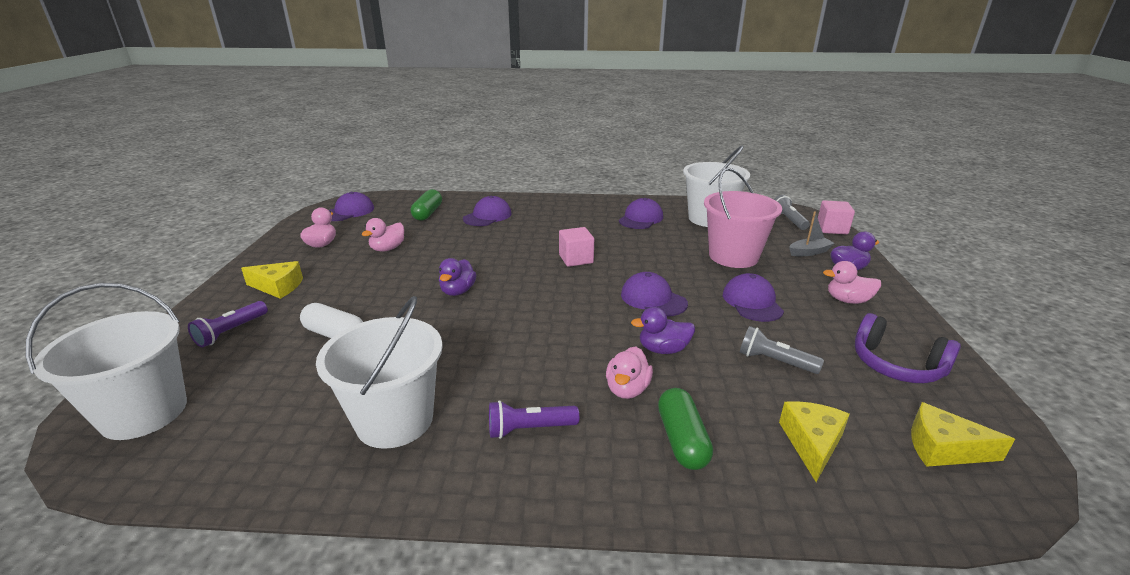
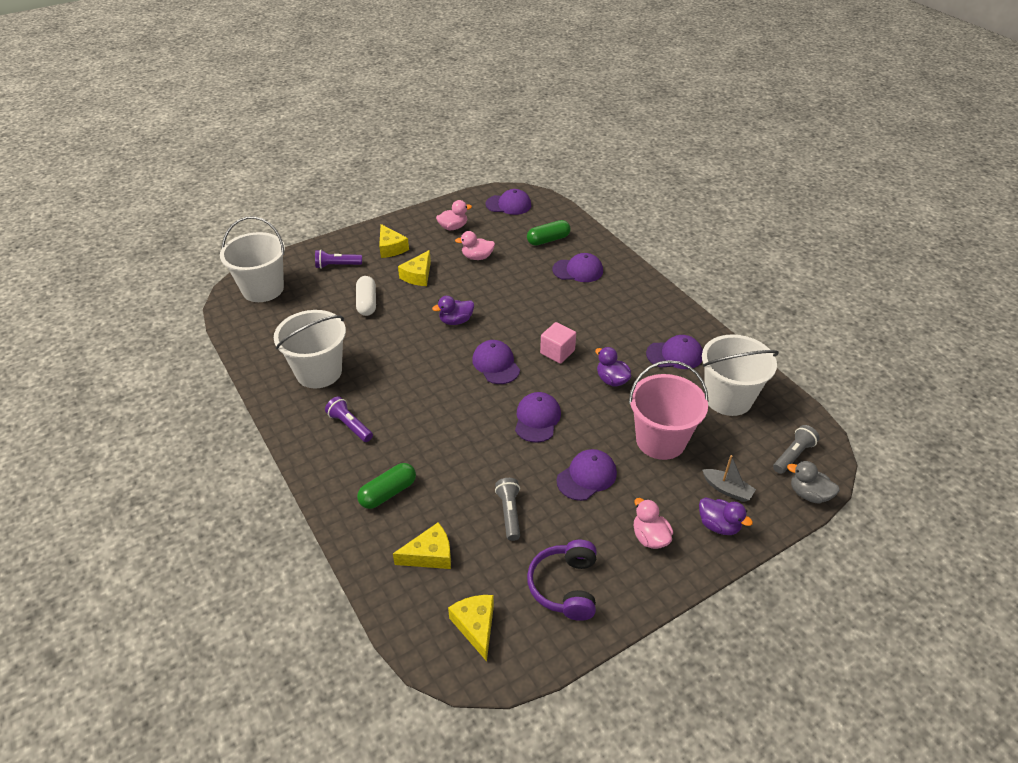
camera: 55 degrees right, 15 degrees up
pink duck [606,346,653,399] -> none
purple duck [631,307,695,354] -> purple duck moved to [595,347,631,386]
pink cube [818,200,855,235] -> grey duck [787,461,840,503]
none -> yellow cheese [398,250,431,286]
none -> purple cap [472,340,520,384]

